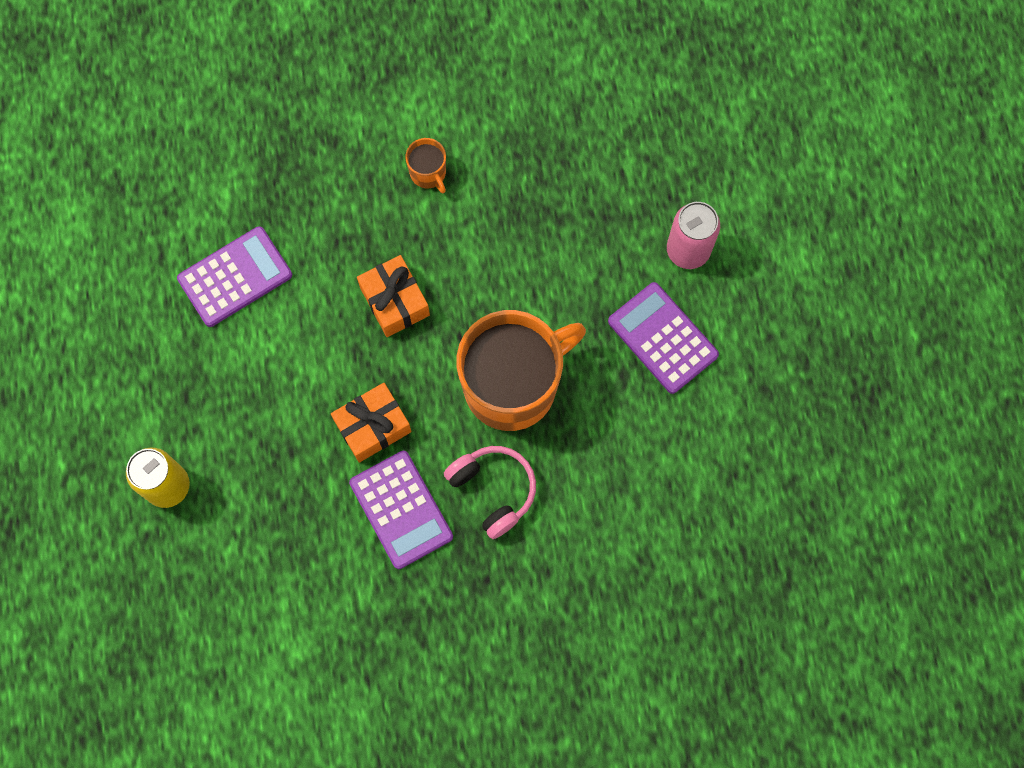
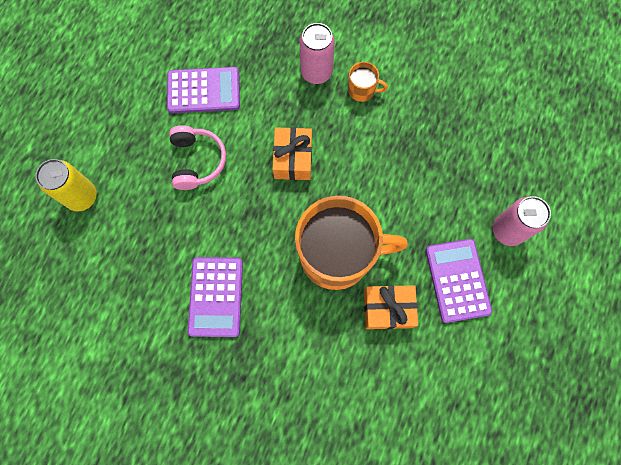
camera: 30 degrees right, 0 degrees up
orange gift [331,383,412,463] -> orange gift moved to [364,285,418,329]
orange mug [405,138,446,193] -> orange mug turned 75 degrees counterclockwise [348,62,388,102]
pink headphones [444,446,536,539] -> pink headphones moved to [169,125,226,190]
none -> pink can [300,23,335,84]

